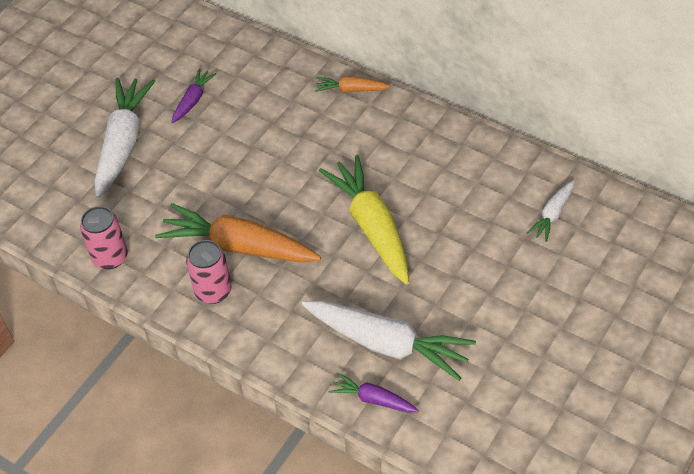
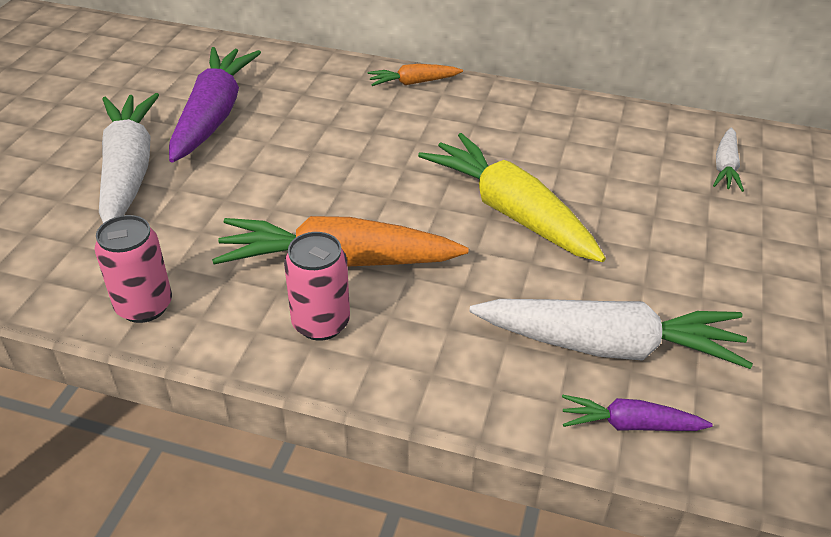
camera: 20 degrees left, 10 degrees down
purple carrot [171,68,216,123] -> purple carrot [169,47,261,163], size x2.01

